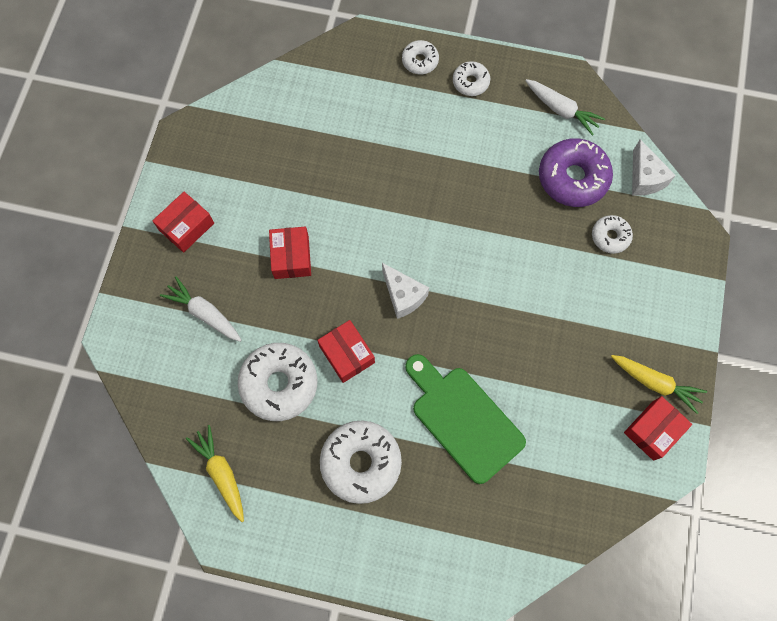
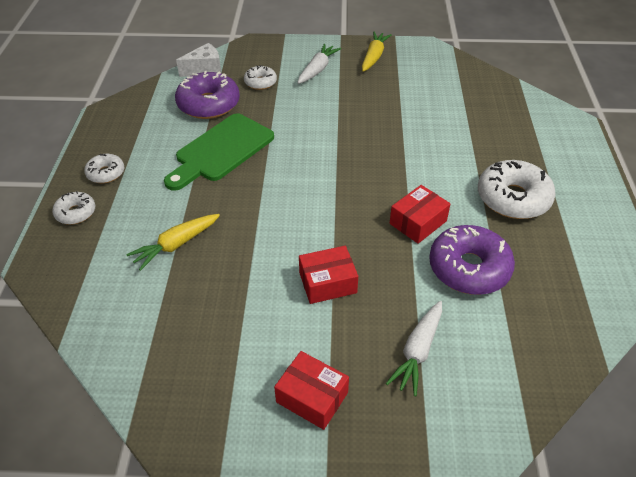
camera: 100 degrees left, 25 degrees down
yellow carrot [186,425,244,522] -> yellow carrot moved to [127,214,220,271]
white donut [238,343,317,421] -> purple donut [429,225,515,295]
white cheese [382,263,429,319] -> none
green cutting board [405,354,526,484] -> green cutting board moved to [164,113,274,191]
white carrot [525,79,605,136] -> white carrot moved to [298,44,341,84]
red box [624,396,692,461] -> none

